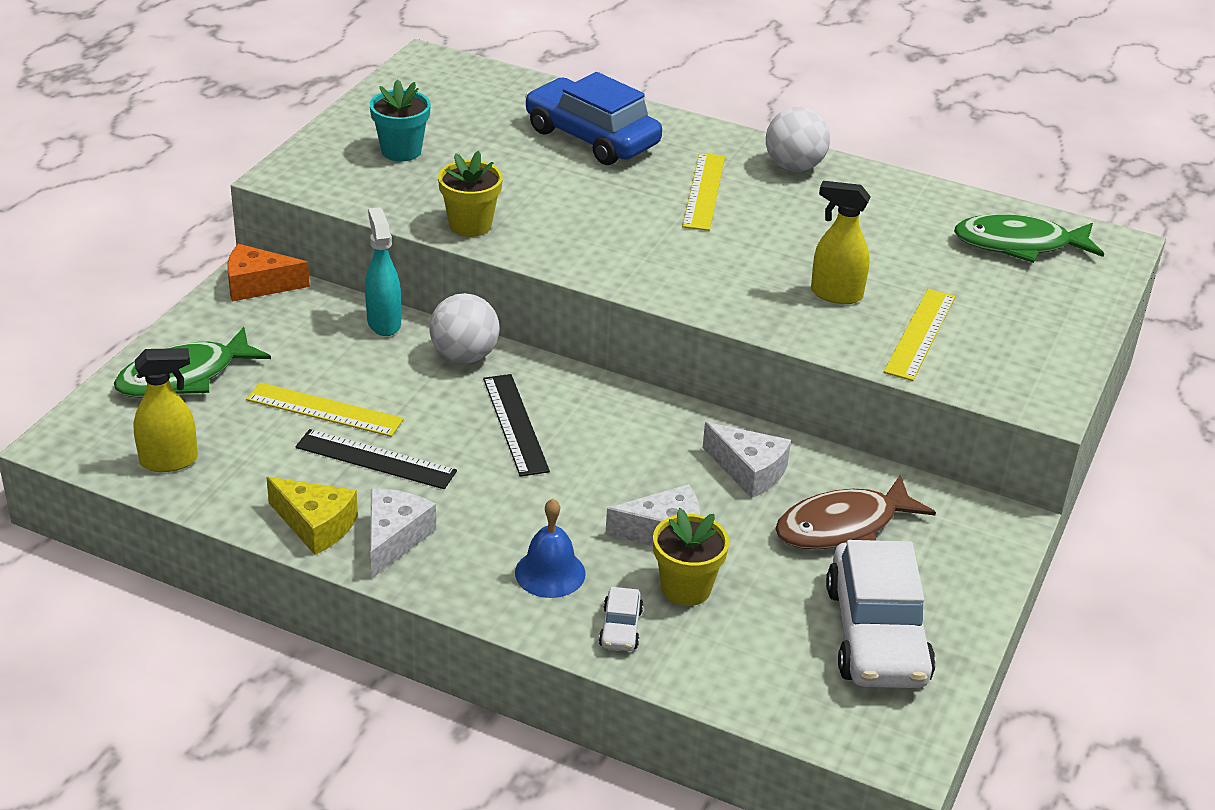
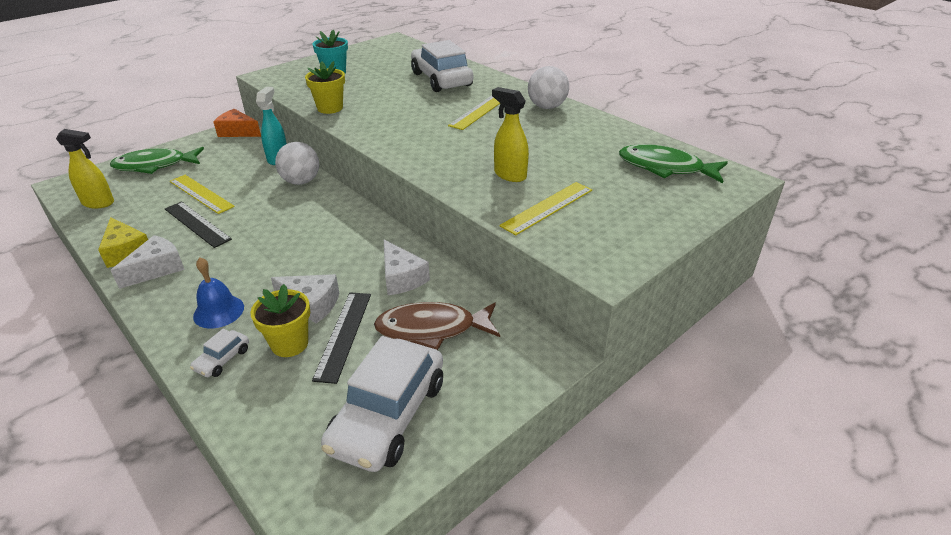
camera: 25 degrees right, 0 degrees up
black ruler [483,374,550,477] -> black ruler moved to [312,292,371,384]
blue car [525,72,662,165] -> white car [411,40,473,92]

